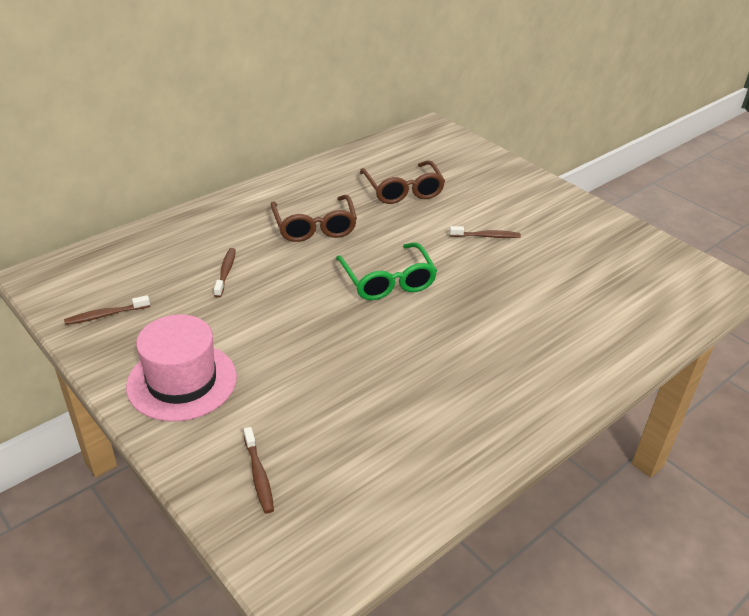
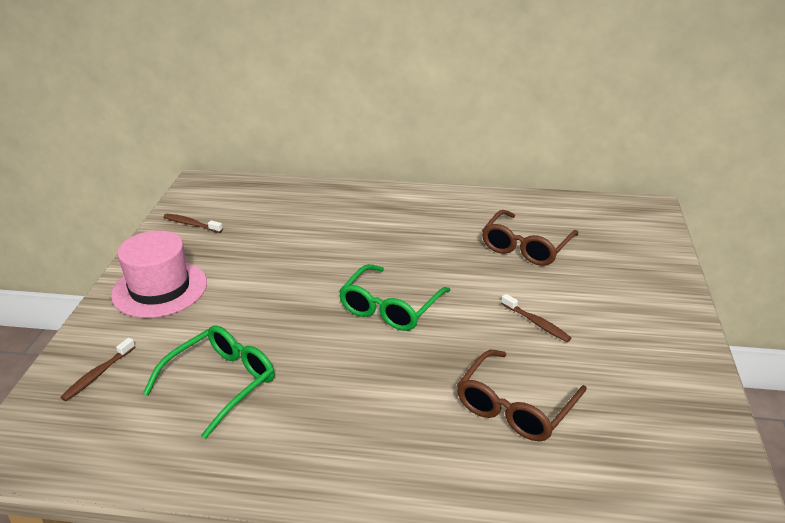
camera: 50 degrees right, 5 degrees down
brown toothbrush [214,248,236,298] -> none
brown glasses [271,195,357,242] -> brown glasses moved to [457,350,587,441]
none -> green glasses [143,325,275,439]

